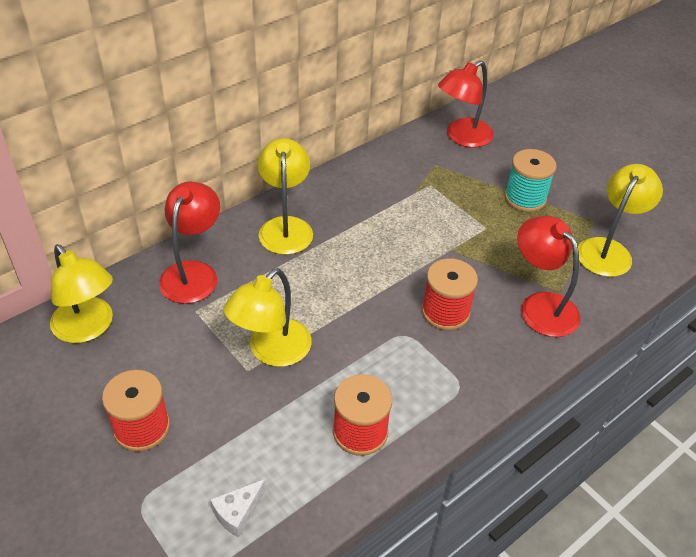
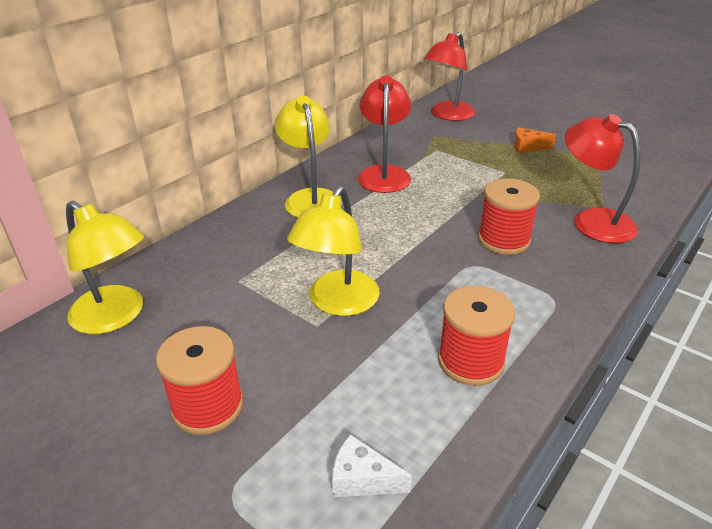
camera: 10 degrees left, 10 degrees down
red lamp [159,182,220,304] -> red lamp moved to [357,76,411,193]
white cheese [211,479,266,538] -> white cheese turned 75 degrees clockwise [332,434,412,497]
turquoise spool [504,149,557,212] -> orange cheese [514,127,556,153]
yellow lamp [578,164,663,277] -> none

